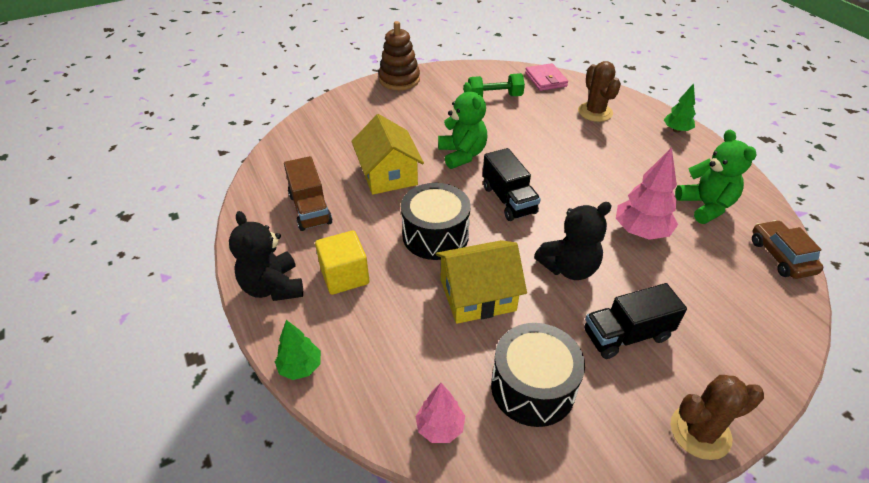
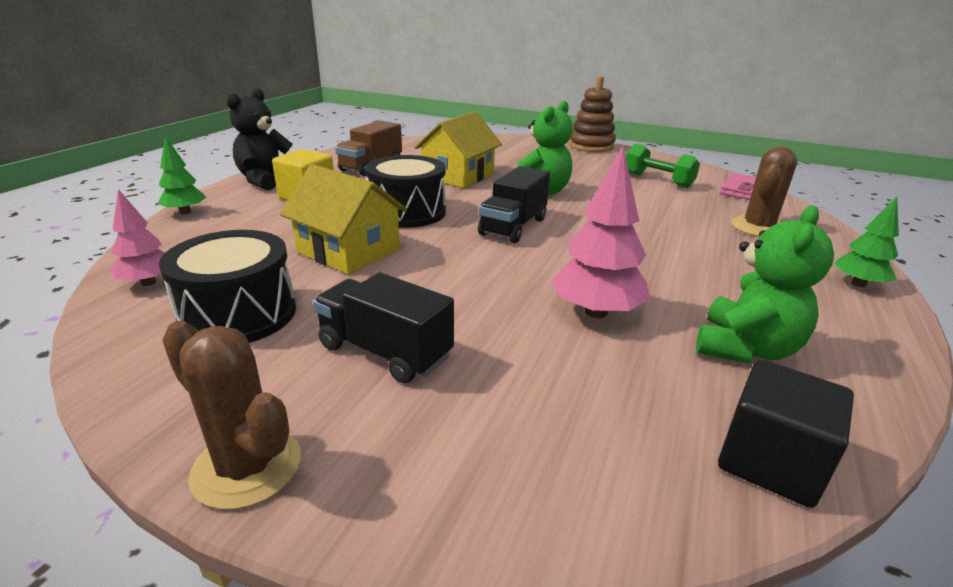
camera: 50 degrees right, 15 degrees down
black teddy bear [534,202,612,280] -> none
brown car [752,220,824,279] -> black cube [718,359,854,508]

